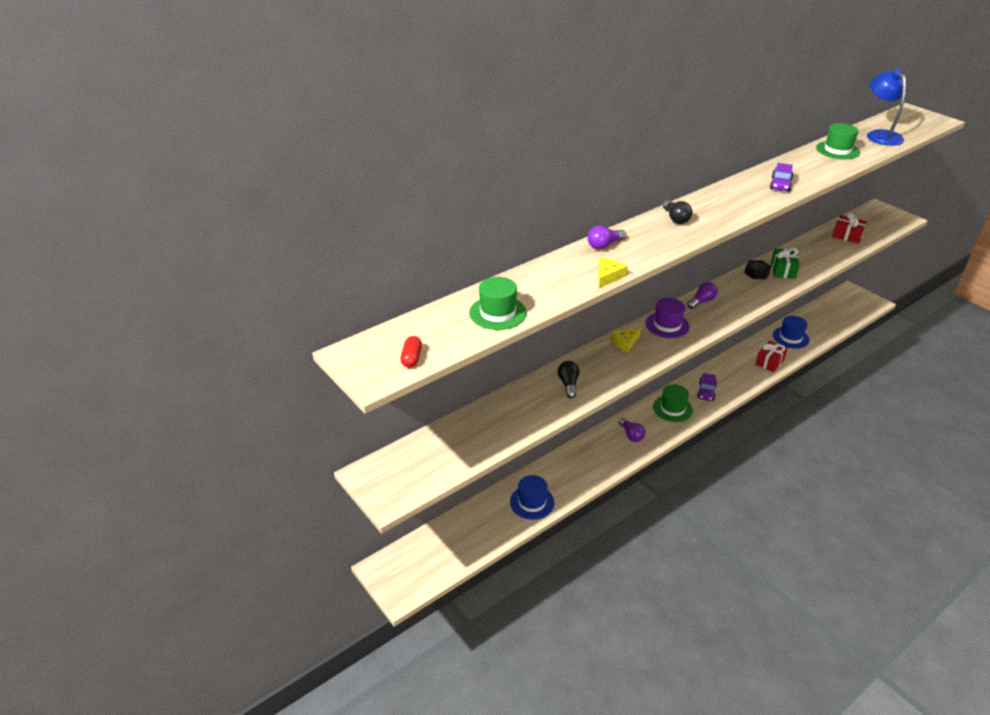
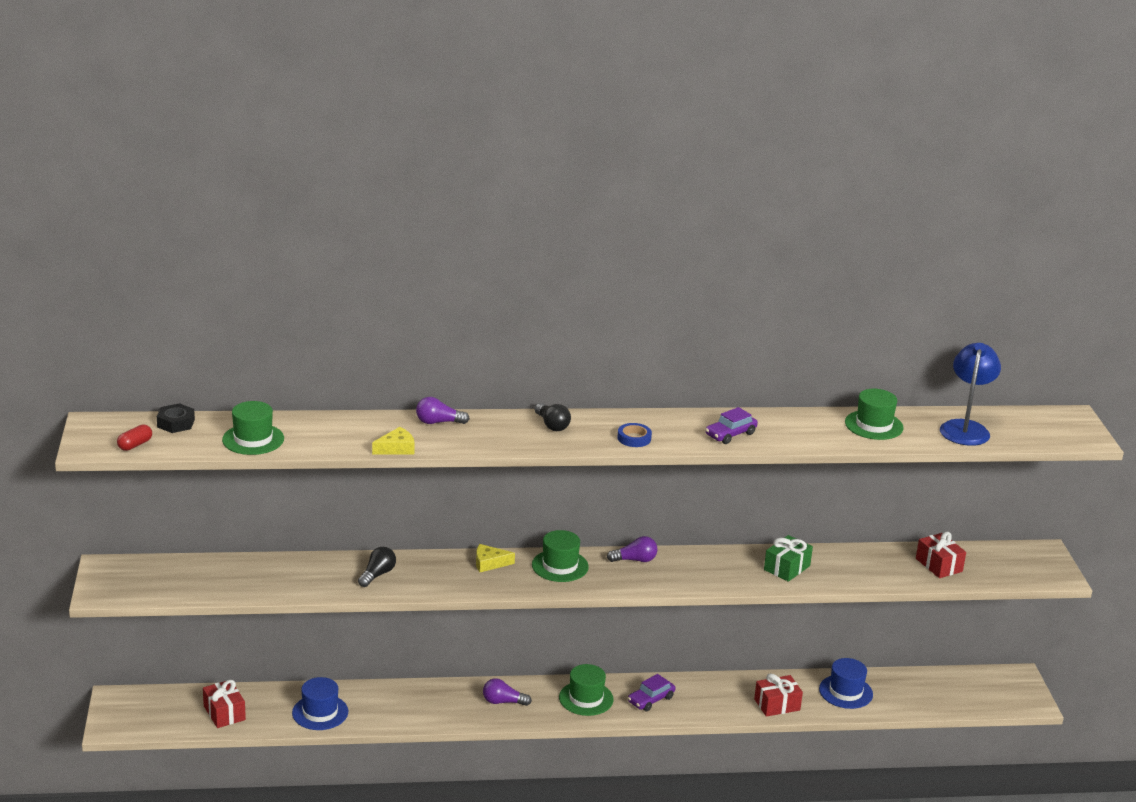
camera: 30 degrees right, 10 degrees down
purple light bulb [619,418,645,442] -> purple light bulb turned 90 degrees clockwise [483,678,532,706]
purple hat [646,298,690,338] -> green hat [532,530,589,582]
black light bulb [663,200,692,224] -> black light bulb turned 45 degrees counterclockwise [535,403,571,431]
black nut [744,260,771,279] -> black nut moved to [157,403,195,433]
none -> red gift [203,680,246,728]
none -> blue tape [617,423,652,447]

